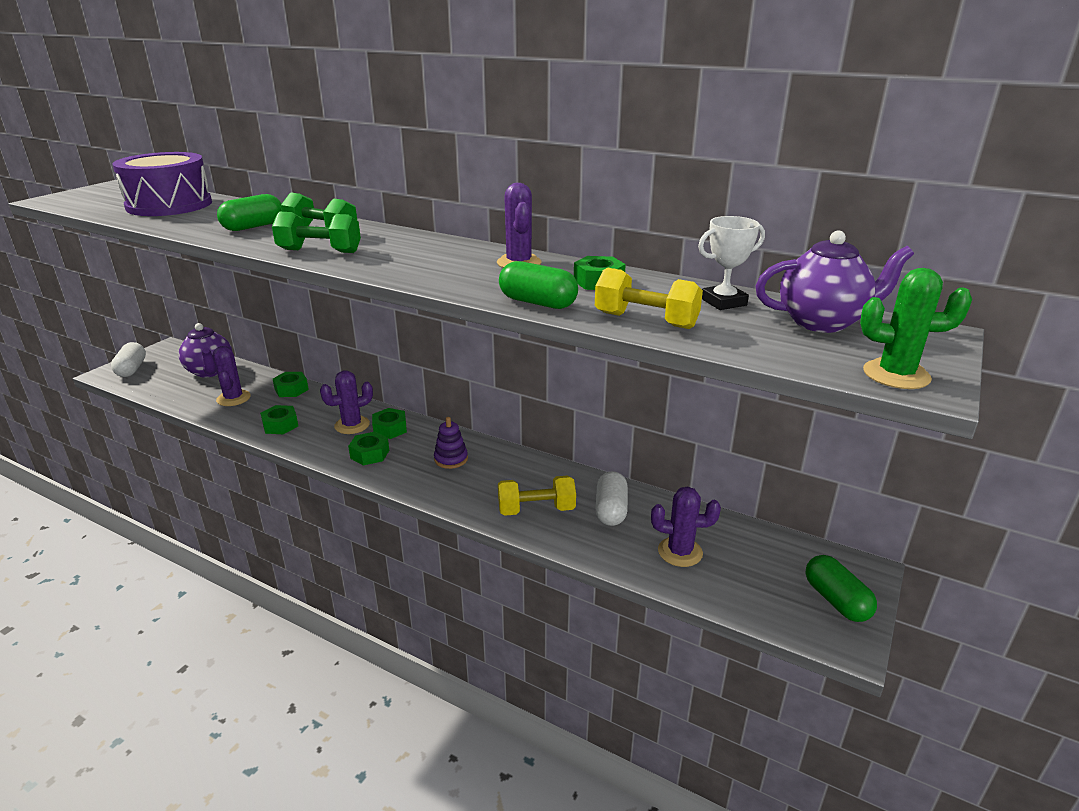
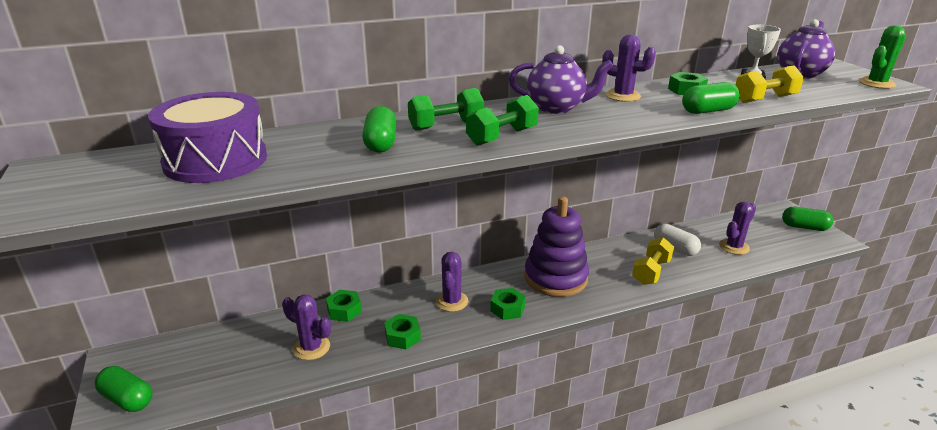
camera: 50 degrees left, 0 degrees up
white capsule [111,342,146,377] -> green capsule [95,366,152,412]
purple teapot [179,323,232,377] -> purple teapot moved to [509,45,613,114]
green nut [372,408,407,439] -> none
purple stacking toy [434,417,468,469] -> purple stacking toy [524,196,589,297], size x2.23

